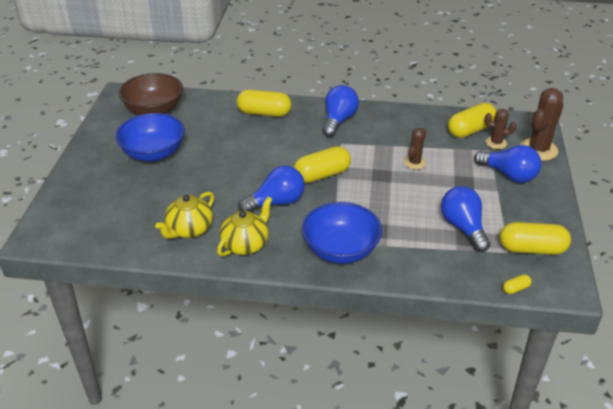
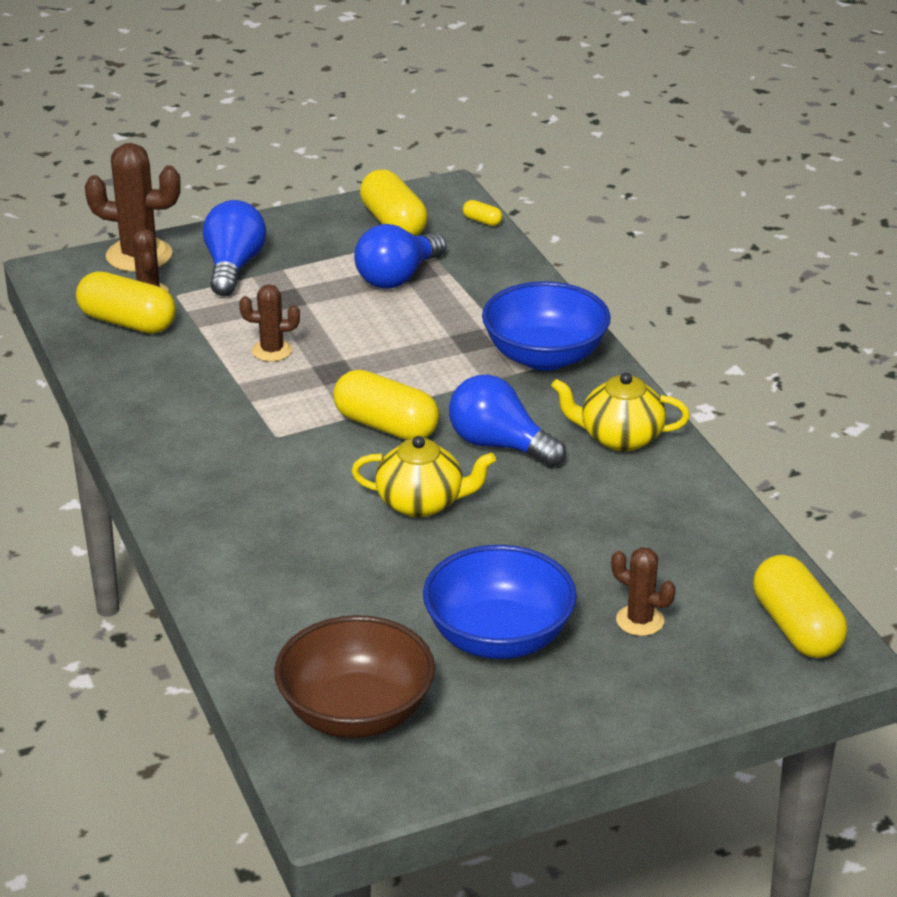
camera: 120 degrees left, 5 degrees down
yellow teapot [155,192,214,239] -> yellow teapot moved to [351,436,496,517]
yellow capsule [237,89,291,117] -> yellow capsule moved to [753,555,847,658]
blue light bulb [323,85,359,137] -> none
none -> brown cactus [611,547,676,636]

